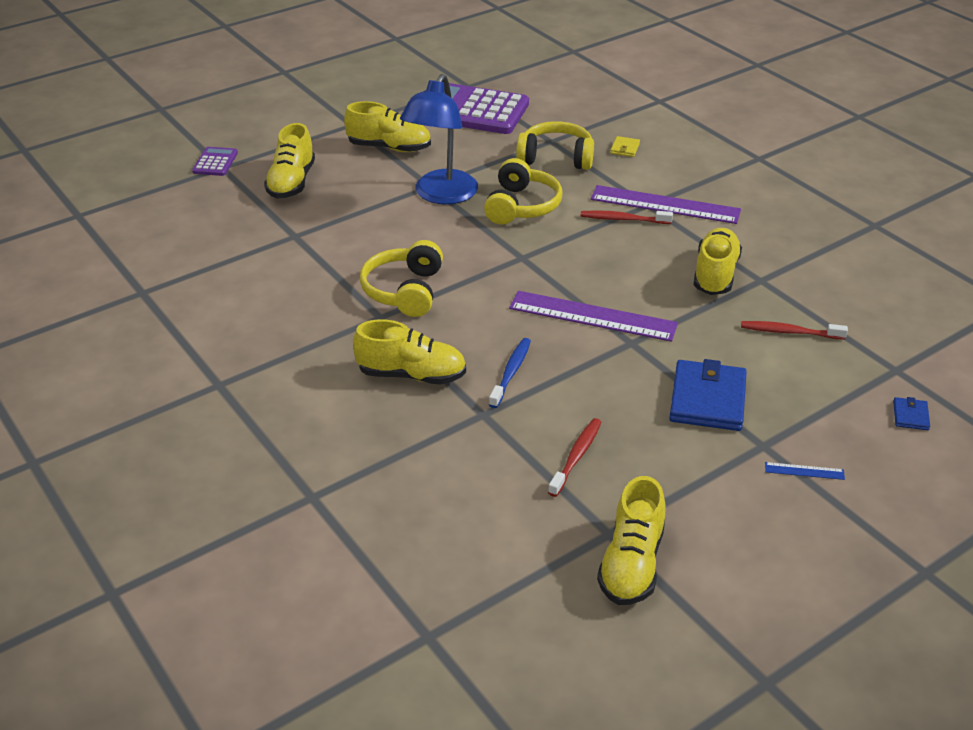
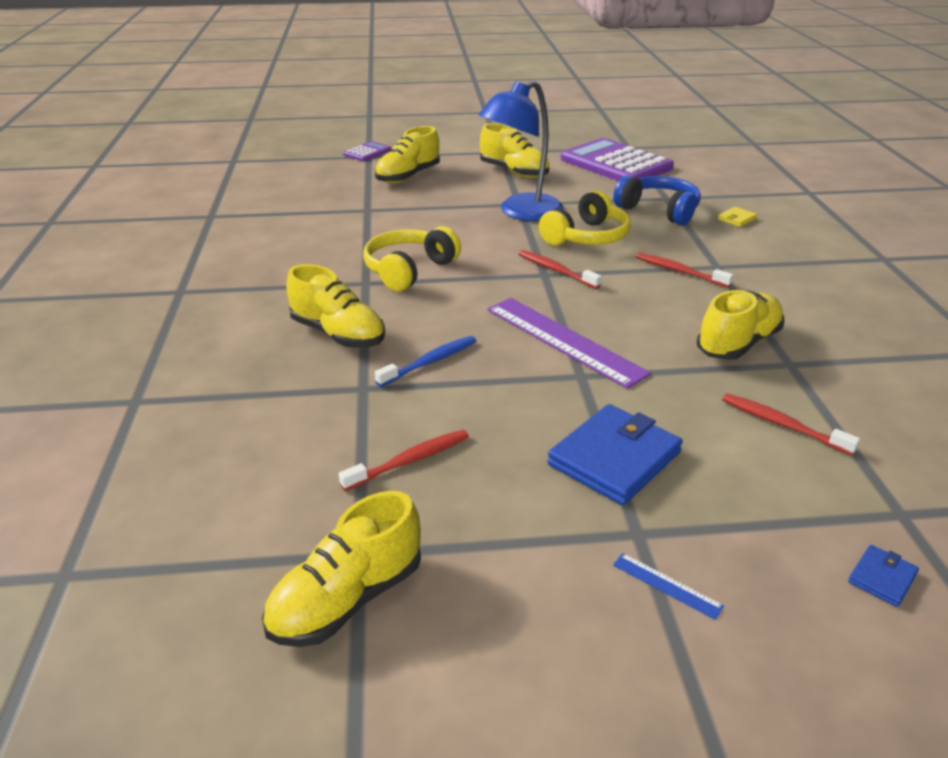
camera: 30 degrees right, 5 degrees down
yellow headphones [516,121,594,170] -> blue headphones [613,175,701,225]
purple ruler [591,185,741,224] -> none
none -> red toothbrush [519,250,602,289]

